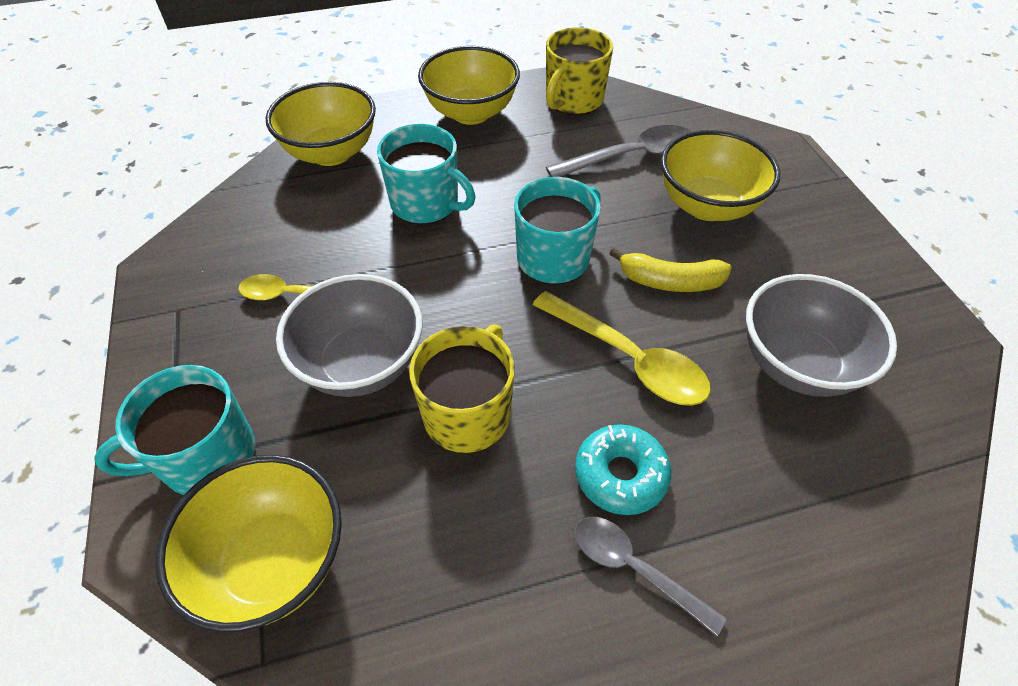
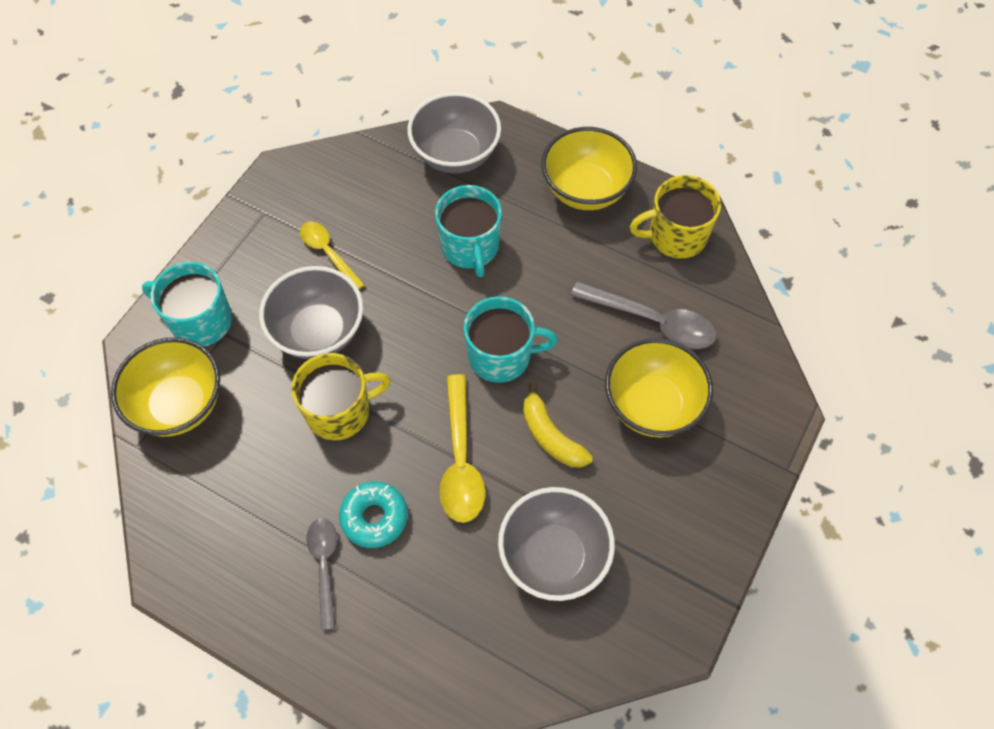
camera: 45 degrees right, 10 degrees up
yellow bowl [266,82,376,166] -> grey bowl [407,92,501,173]

